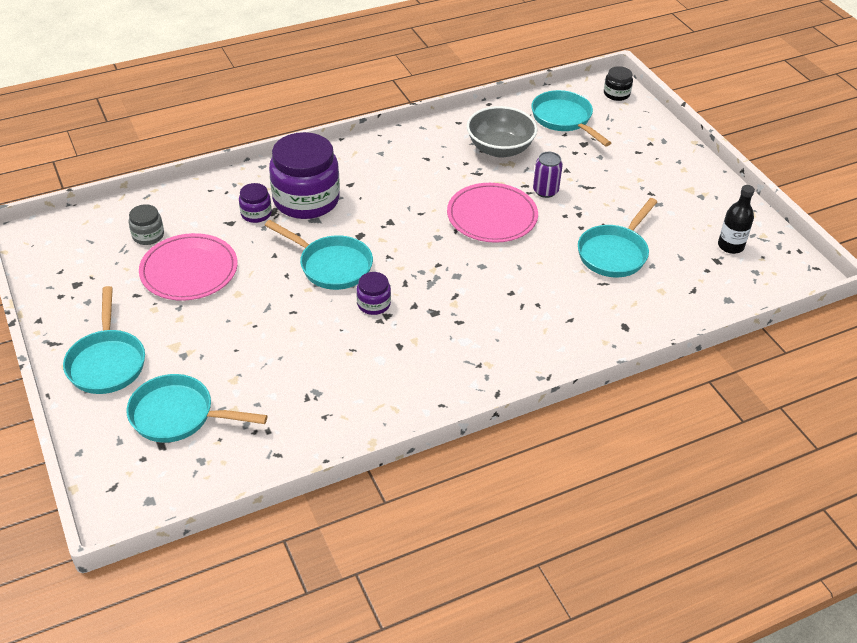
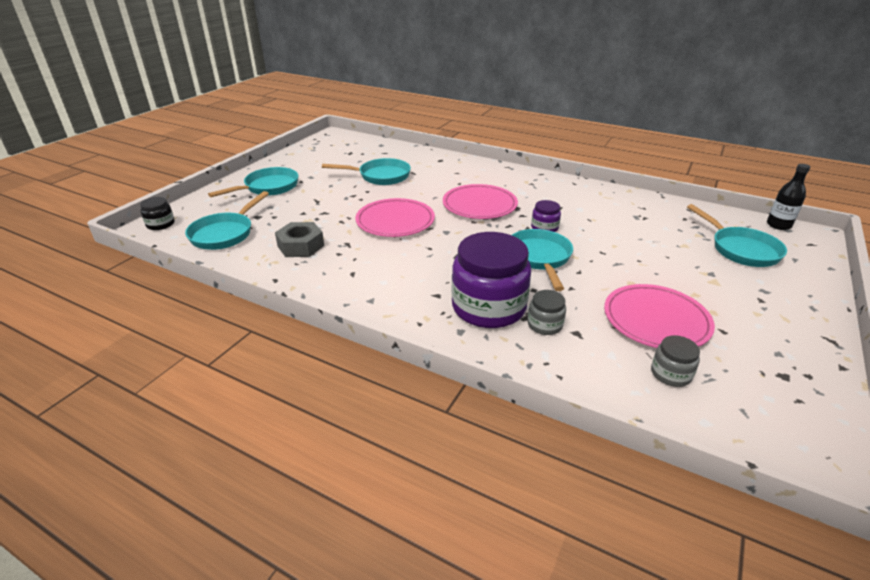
camera: 125 degrees left, 10 degrees down
turquoise pan [63,286,145,394] -> turquoise pan moved to [208,167,298,197]
purple jar [239,183,272,223] -> grey jar [528,290,566,335]
grey bowl [467,106,538,158] -> grey nut [275,222,324,257]
purple can [533,152,563,198] -> none
black bottle [718,185,755,254] -> black bottle moved to [767,164,810,230]
none -> pink plate [443,184,518,219]

